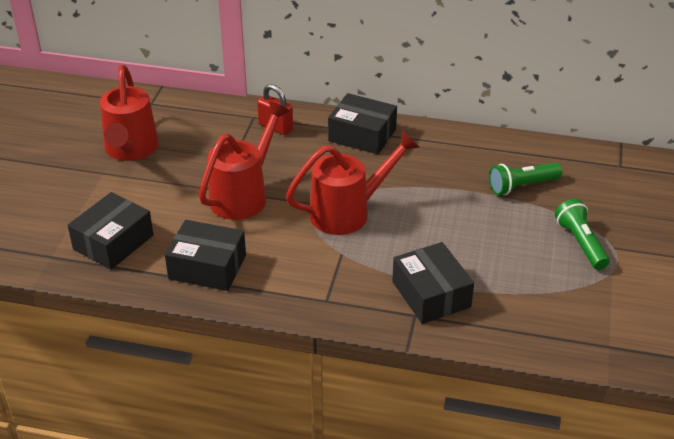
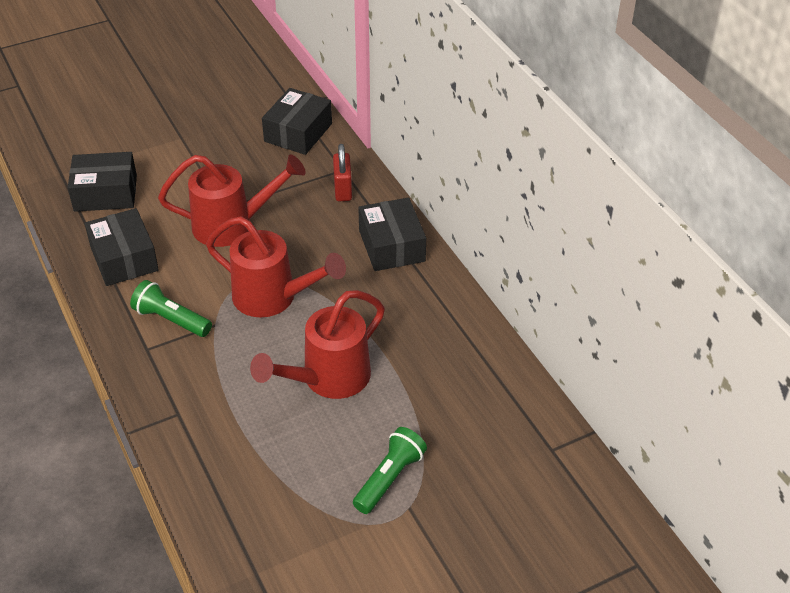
camera: 50 degrees right, 5 degrees up
red watering can [100,65,159,161] -> red watering can moved to [250,290,385,399]
black box [392,242,474,324] -> black box moved to [262,88,332,155]
green flashlight [489,163,562,195] -> green flashlight moved to [130,280,212,337]

